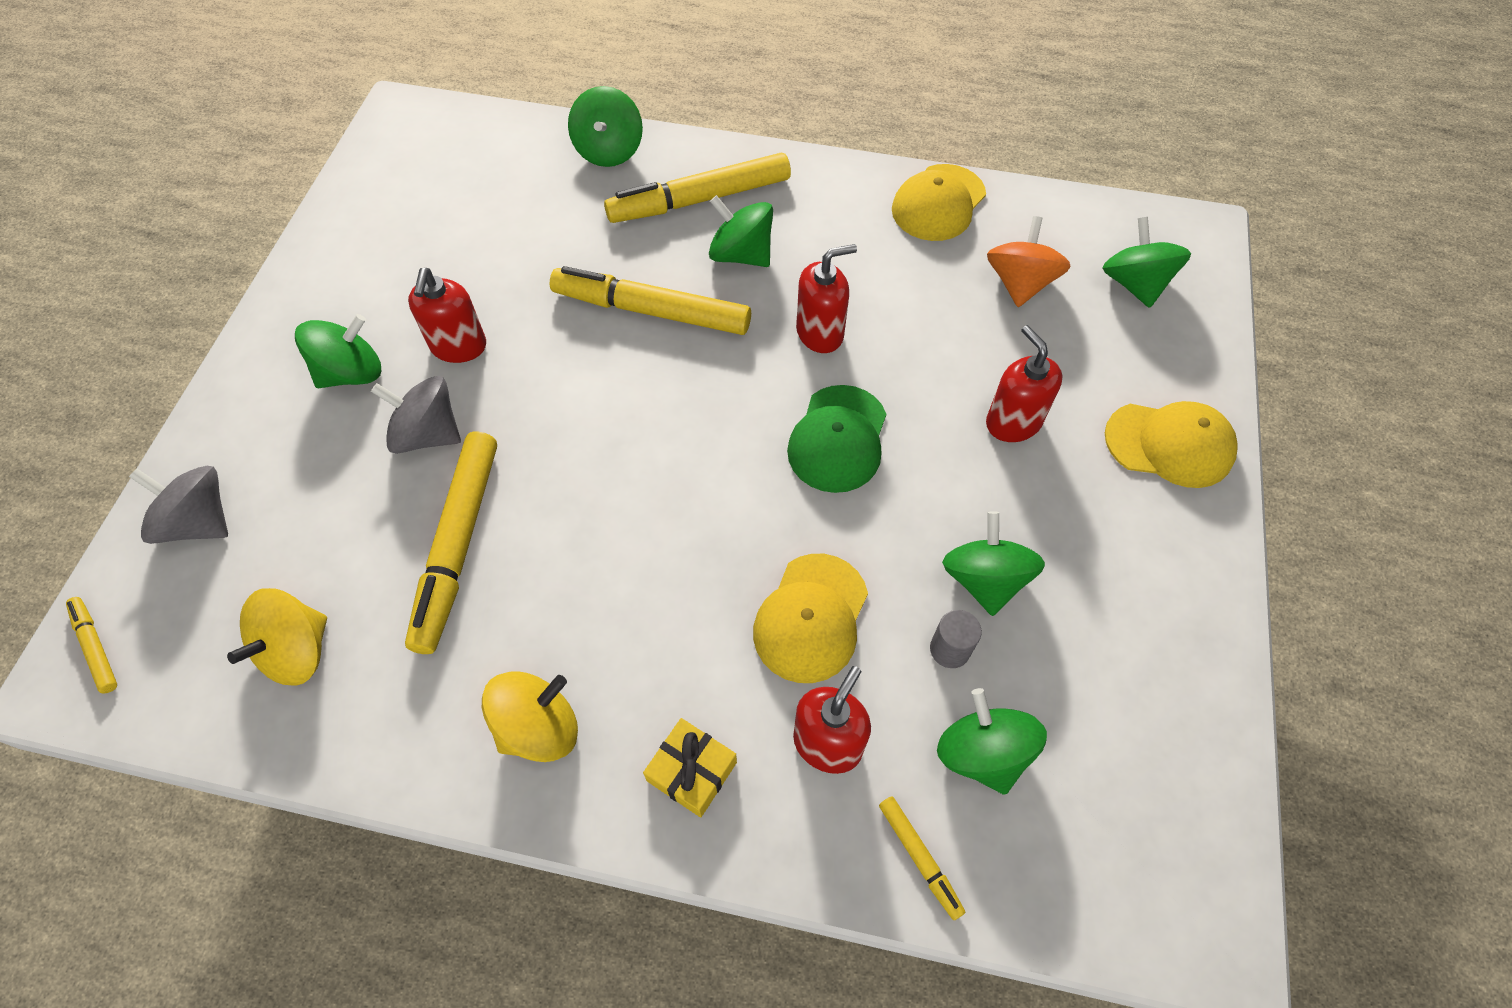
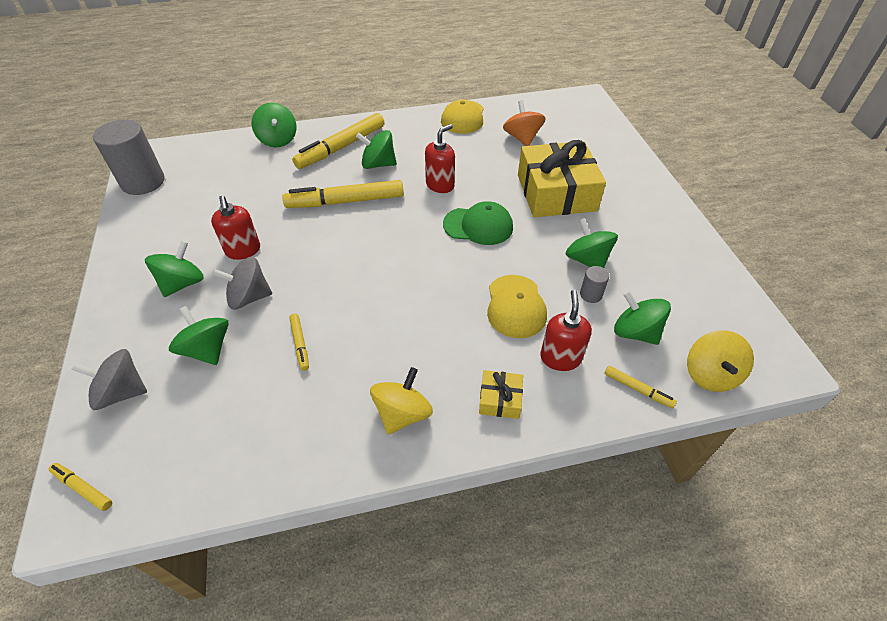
camera: 25 degrees left, 10 degrees down
yellow spinning top [227,588,327,686] -> yellow spinning top moved to [687,330,754,392]
yellow marker [405,432,497,654] -> yellow marker [289,314,309,371], size x0.46
green cap [787,385,886,493] -> green cap turned 75 degrees counterclockwise [443,201,513,245]
red soap dispenser [986,325,1062,442] -> yellow gift [518,140,606,217]
green spinning top [1103,217,1191,308] -> green spinning top moved to [169,306,229,365]
yellow cap [1105,401,1237,488] -> none
none -> grey cylinder [93,120,165,195]

